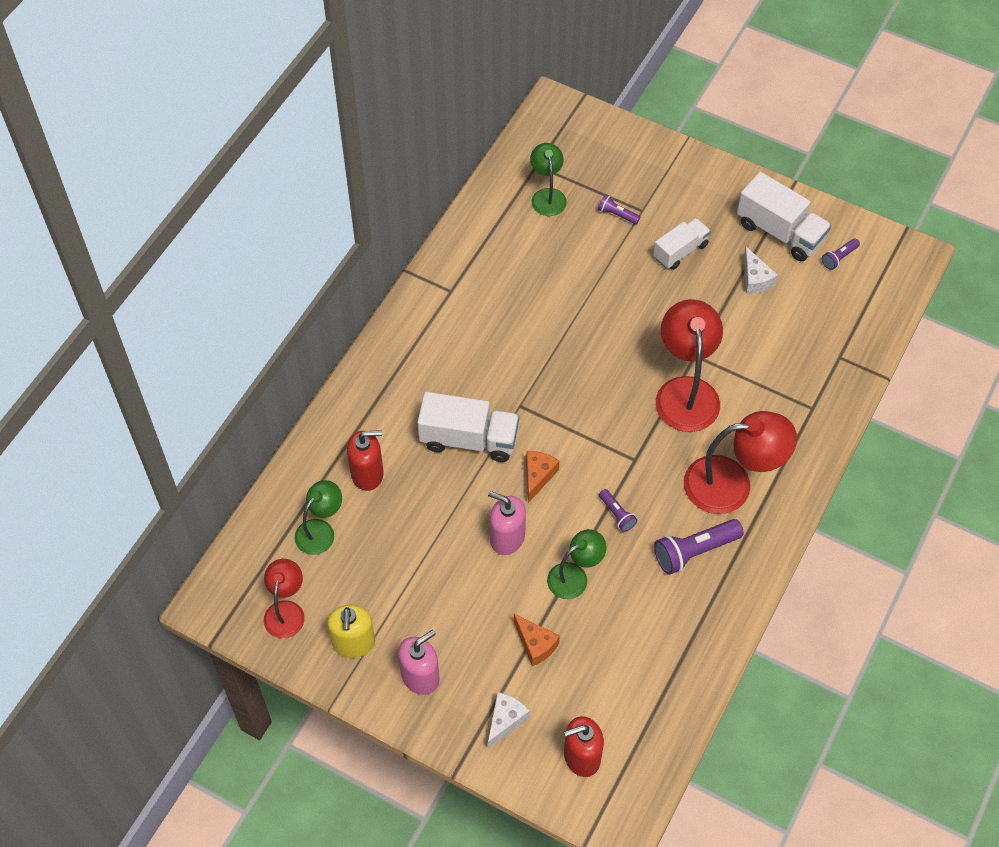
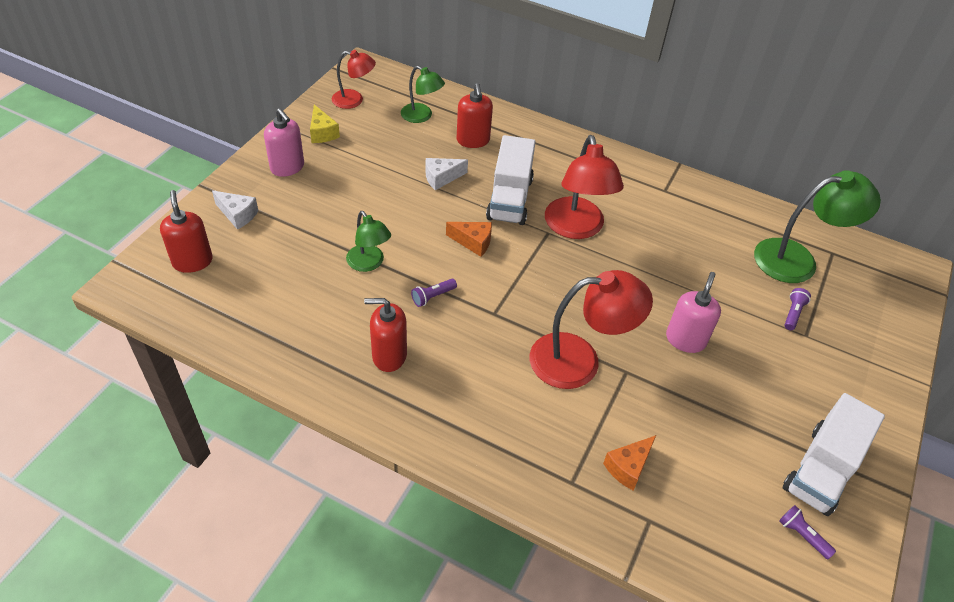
camera: 85 degrees right, 10 degrees down
yellow soap dispenser [327,605,375,658] -> yellow cheese [310,105,340,143]
pink soap dispenser [488,491,526,555] -> pink soap dispenser moved to [666,272,721,353]
orange cheese [514,614,560,666] -> orange cheese moved to [603,435,656,490]
green lamp [530,143,567,216] -> green lamp [754,170,881,283], size x1.71
white truck [653,218,711,270] -> none
purple flashlight [654,519,744,575] -> red soap dispenser [364,298,407,372]
red lamp [684,411,797,514] -> red lamp moved to [545,135,624,239]
white cheese [743,247,778,294] -> white cheese moved to [426,158,468,190]

